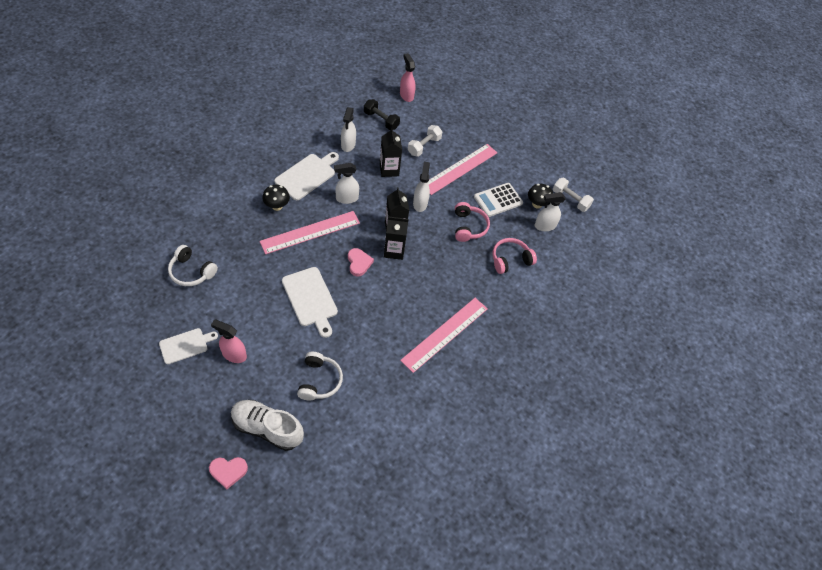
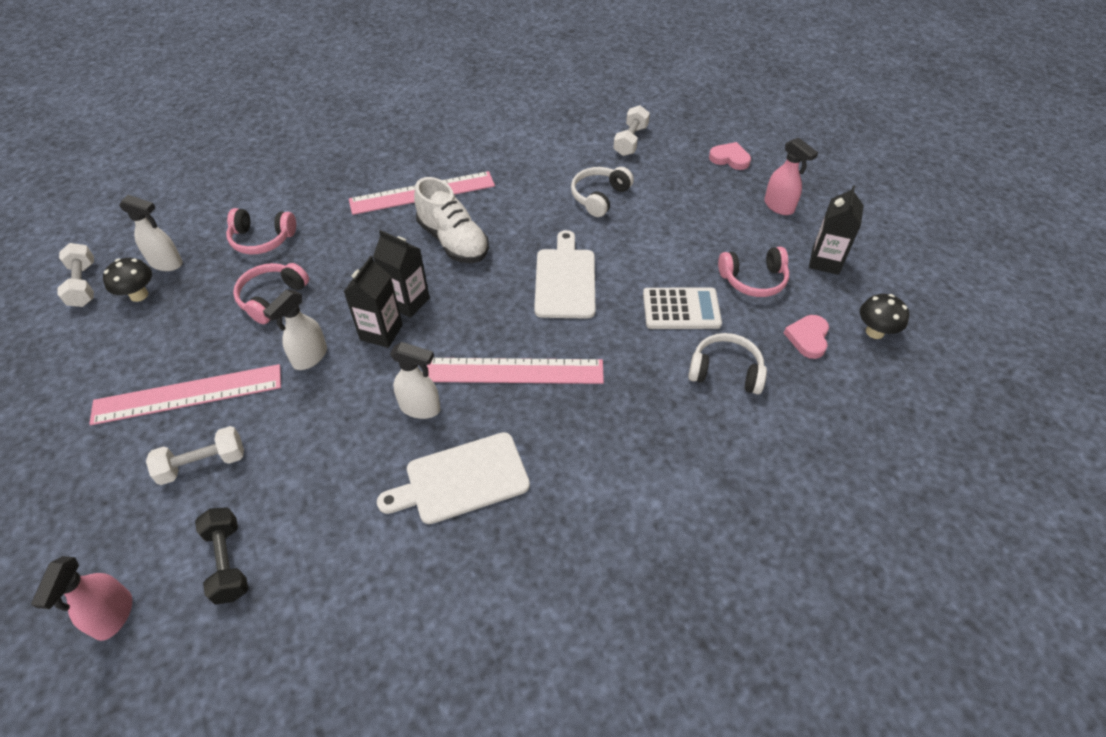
camera: 145 degrees left, 5 degrees down
white cutting board [159,328,218,364] -> pink headphones [718,247,789,297]
white headphones [168,245,218,286] -> white headphones turned 45 degrees counterclockwise [688,333,767,394]
pink spray bottle [211,320,247,363] -> pink spray bottle moved to [764,138,818,215]
white shoe [231,400,304,451] -> white shoe moved to [414,177,489,263]
black mushroom [262,185,290,211] -> black mushroom moved to [860,294,909,339]
white spray bottle [341,107,356,152] -> none
pink heart [348,248,374,276] -> pink heart moved to [784,315,829,359]
black carton [380,128,402,177] -> black carton moved to [809,185,864,275]
white calculator [474,183,523,217] -> white calculator moved to [643,288,722,329]
none -> white dumbbell [613,105,650,156]

